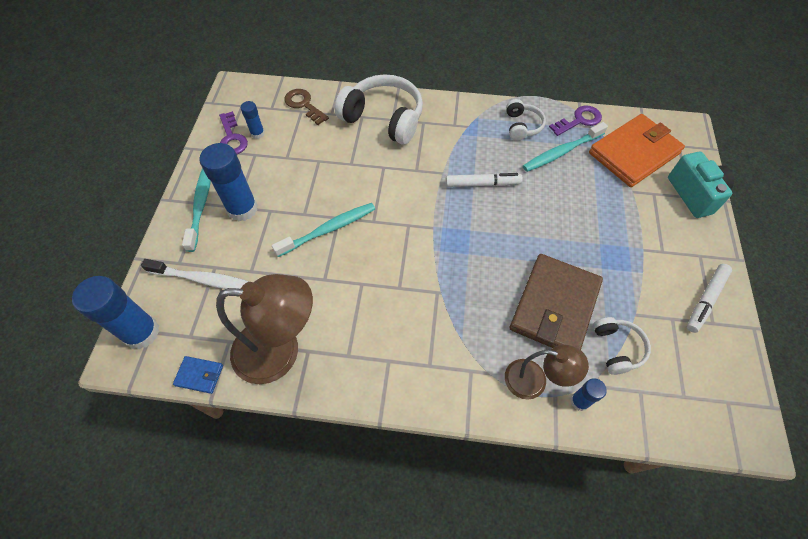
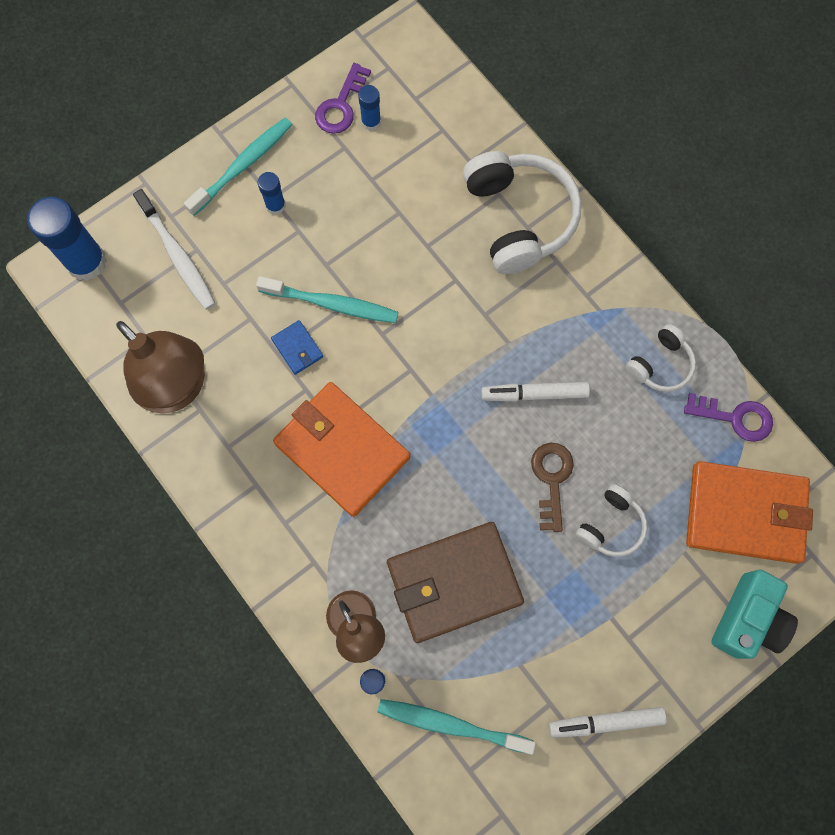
camera: 45 degrees right, 15 degrees up
blue wallet [173,356,223,394] -> blue wallet moved to [271,320,323,375]
blue glue stick [199,143,258,221] -> blue glue stick [258,172,286,215], size x0.51
brown key [285,89,329,125] -> brown key moved to [531,443,574,532]
white marker [446,173,523,187] -> white marker turned 135 degrees clockwise [481,382,590,402]
turquoise toothbrush [523,122,608,172] -> turquoise toothbrush moved to [377,699,536,755]
white headphones [593,317,651,375] -> white headphones moved to [575,484,648,557]
none -> orange wallet [273,382,410,517]

